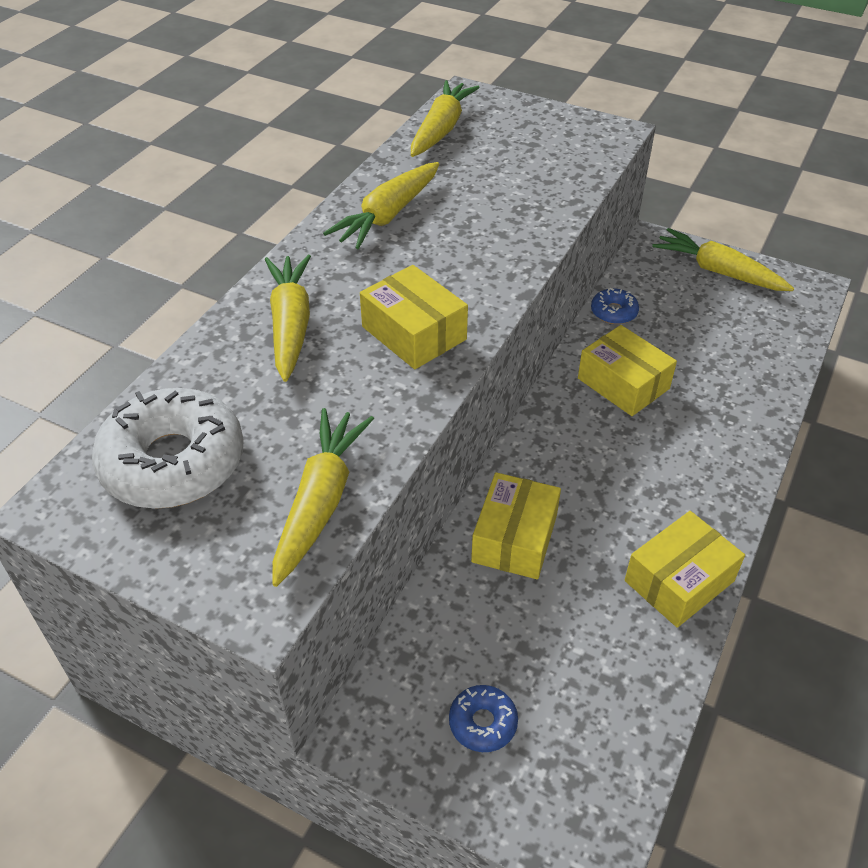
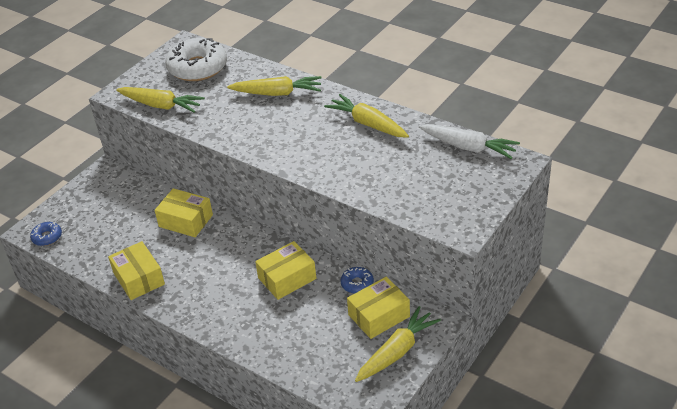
camera: 100 degrees right, 5 degrees down
yellow box [360,265,468,369] -> yellow box moved to [347,277,410,339]
yellow carrot [411,80,480,157] -> white carrot [419,124,520,159]
blue donut [449,685,518,752] -> blue donut moved to [30,222,62,246]

